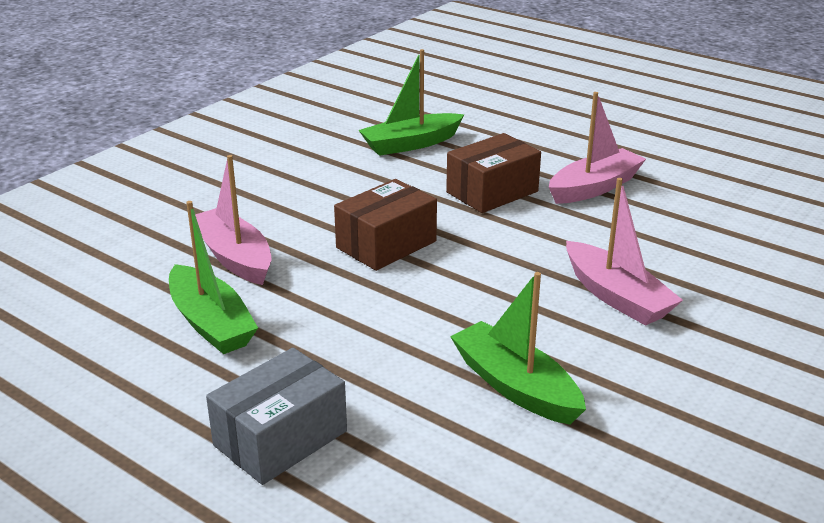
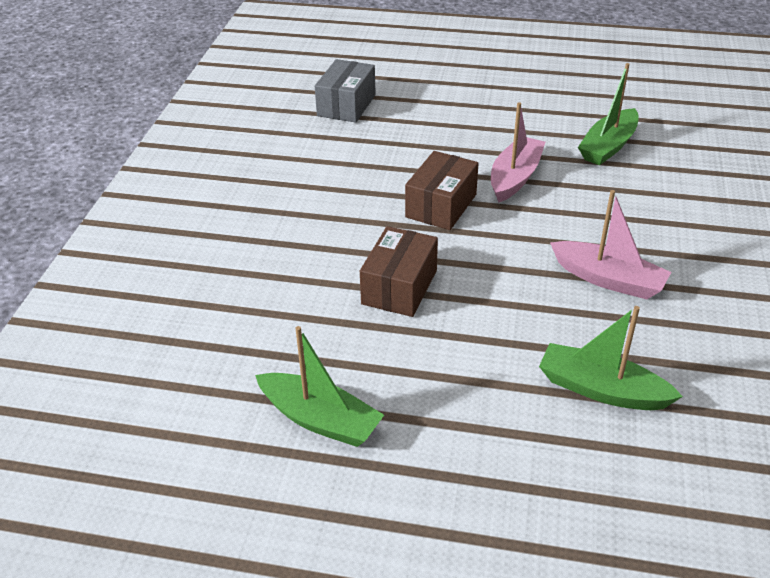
camera: 25 degrees left, 10 degrees up
pink boat [195,155,271,285] -> none
grey box [206,348,347,485] -> grey box moved to [315,59,376,123]
green boat [359,49,465,156] -> green boat moved to [578,63,639,165]

